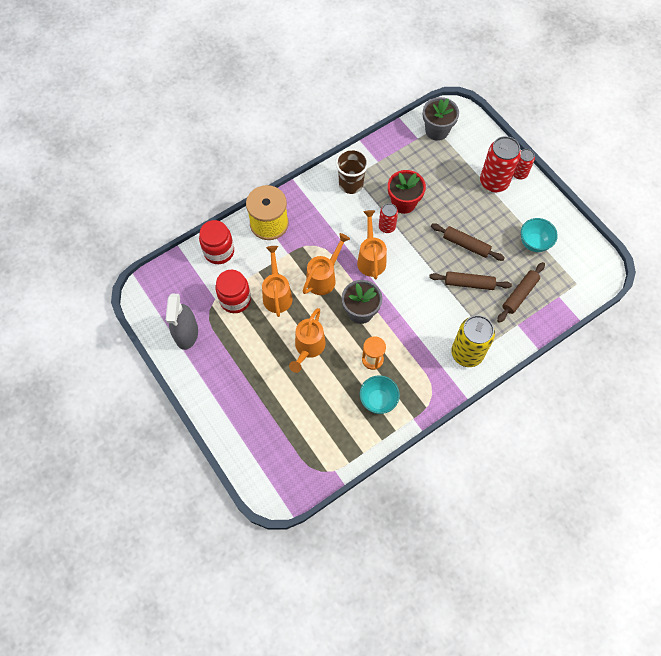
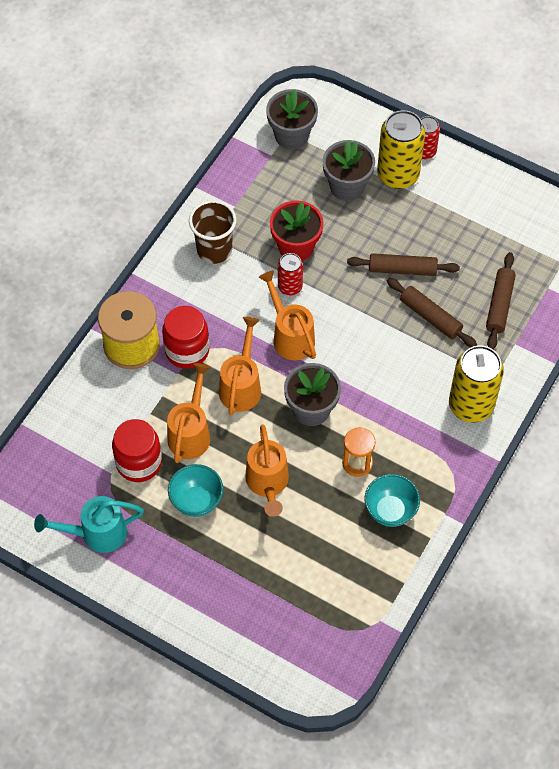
camera: 25 degrees left, 5 degrees down
grey spray bottle [166,294,198,350] -> turquoise watering can [34,496,144,553]
red jar [199,220,234,264] -> red jar moved to [162,306,209,369]
orange watering can [262,246,292,317] -> orange watering can turned 45 degrees clockwise [167,363,210,463]
brown rolling pin [429,271,512,290] -> brown rolling pin turned 60 degrees clockwise [387,278,477,347]
red can [480,136,521,192] -> yellow can [377,110,425,189]
turquoise bowl [521,218,558,252] -> turquoise bowl moved to [168,464,223,517]
none -> grey flower pot [323,140,375,201]

